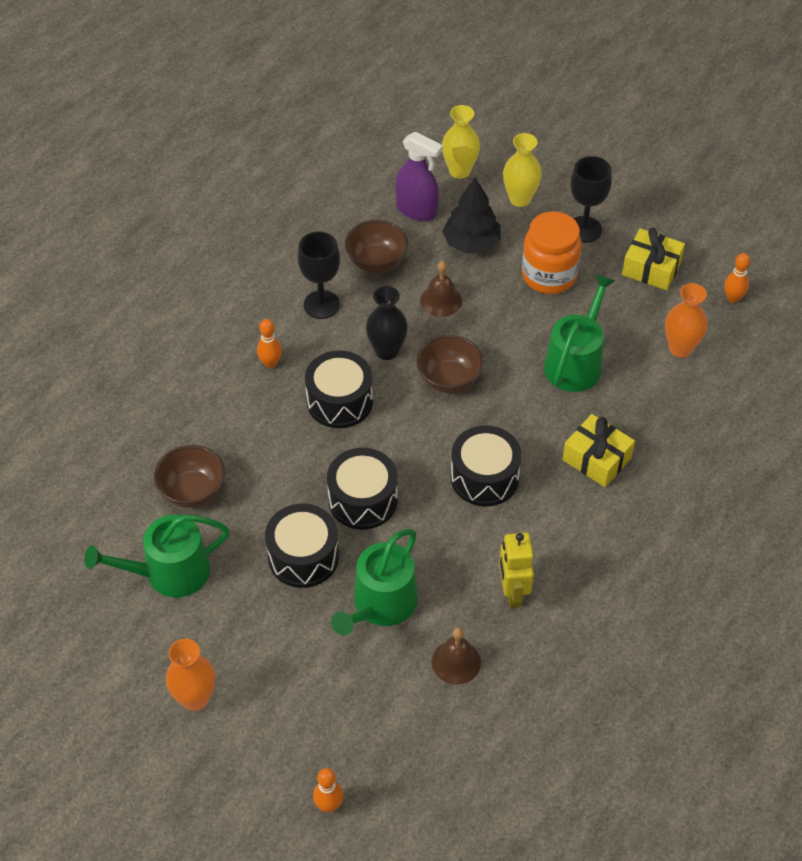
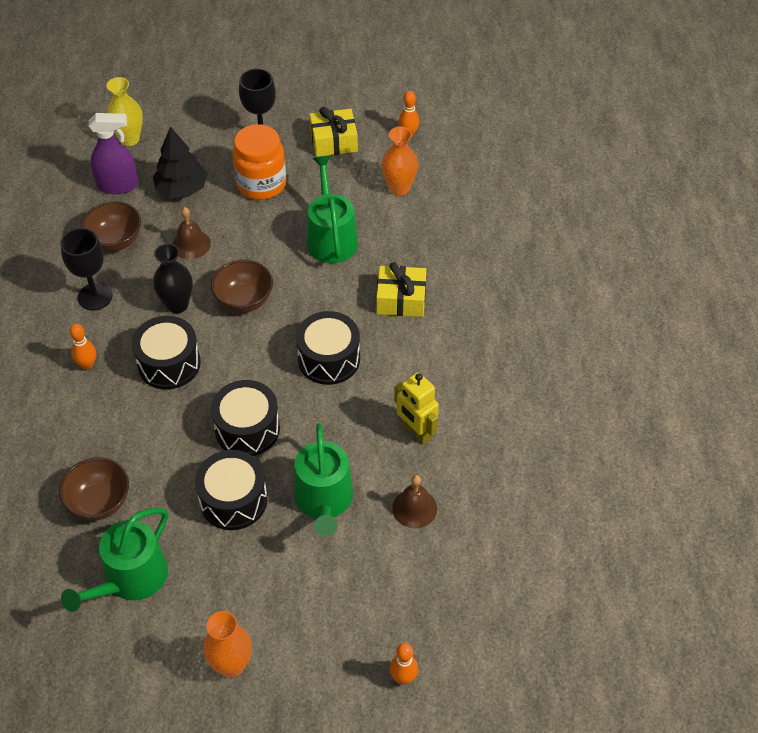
camera: 35 degrees left, 0 degrees up
yellow vase [503,133,542,207] -> none

